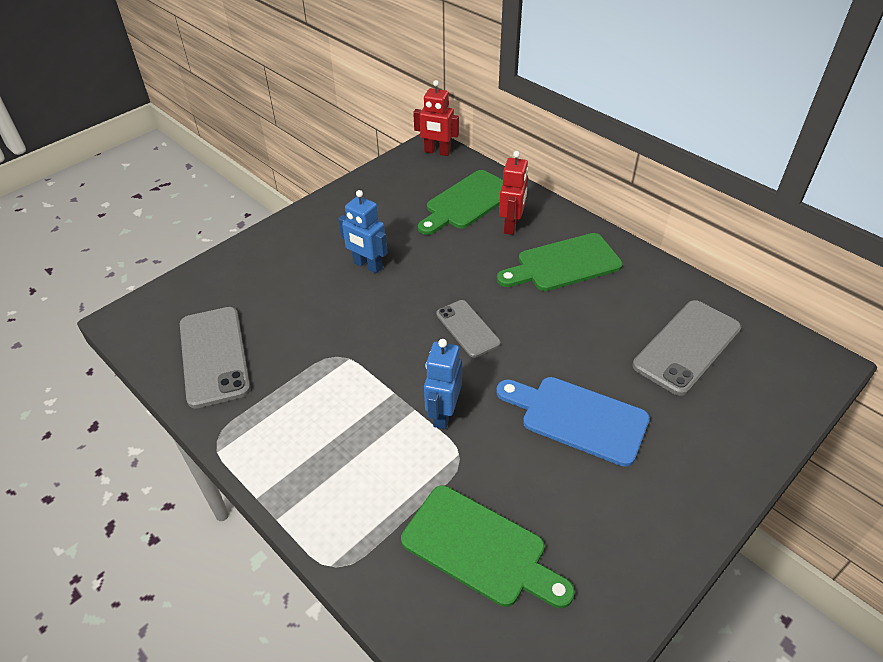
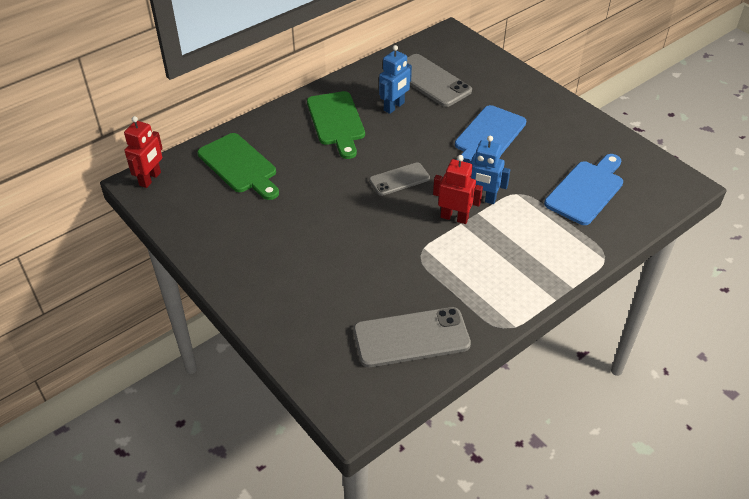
camera: 85 degrees left, 0 degrees up
blue robot [338,190,388,274] -> blue robot moved to [379,45,412,114]
green cutting board [401,485,575,608] -> blue cutting board [544,154,623,225]
red robot [499,151,528,235] -> red robot moved to [433,155,483,224]

